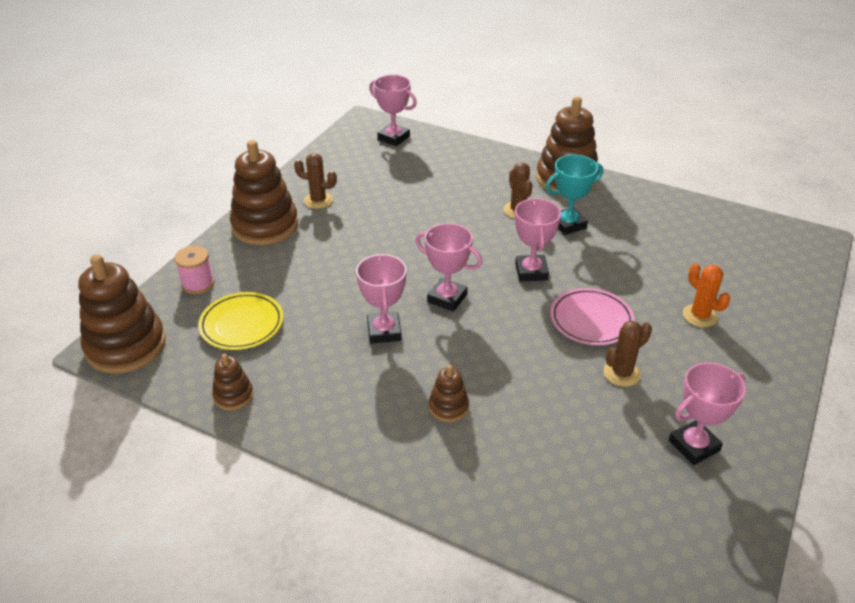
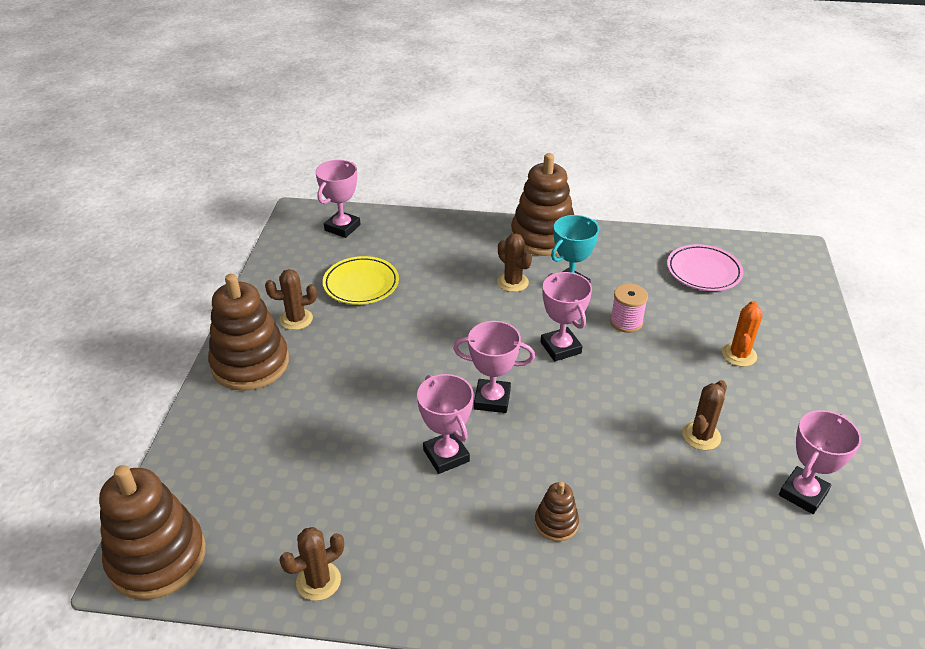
camera: 20 degrees left, 0 degrees up
pink spool [175,246,214,294] -> pink spool moved to [610,284,648,333]
yellow plate [198,292,283,350] -> yellow plate moved to [323,256,399,305]
brown stacking toy [212,354,253,410] -> brown cactus [279,527,344,601]
pink trophy [369,75,417,146] -> pink trophy turned 75 degrees counterclockwise [315,160,361,238]
pink plate [550,288,635,345] -> pink plate moved to [667,244,744,291]
orange cactus [683,263,730,327] -> orange cactus turned 75 degrees clockwise [722,301,763,367]

